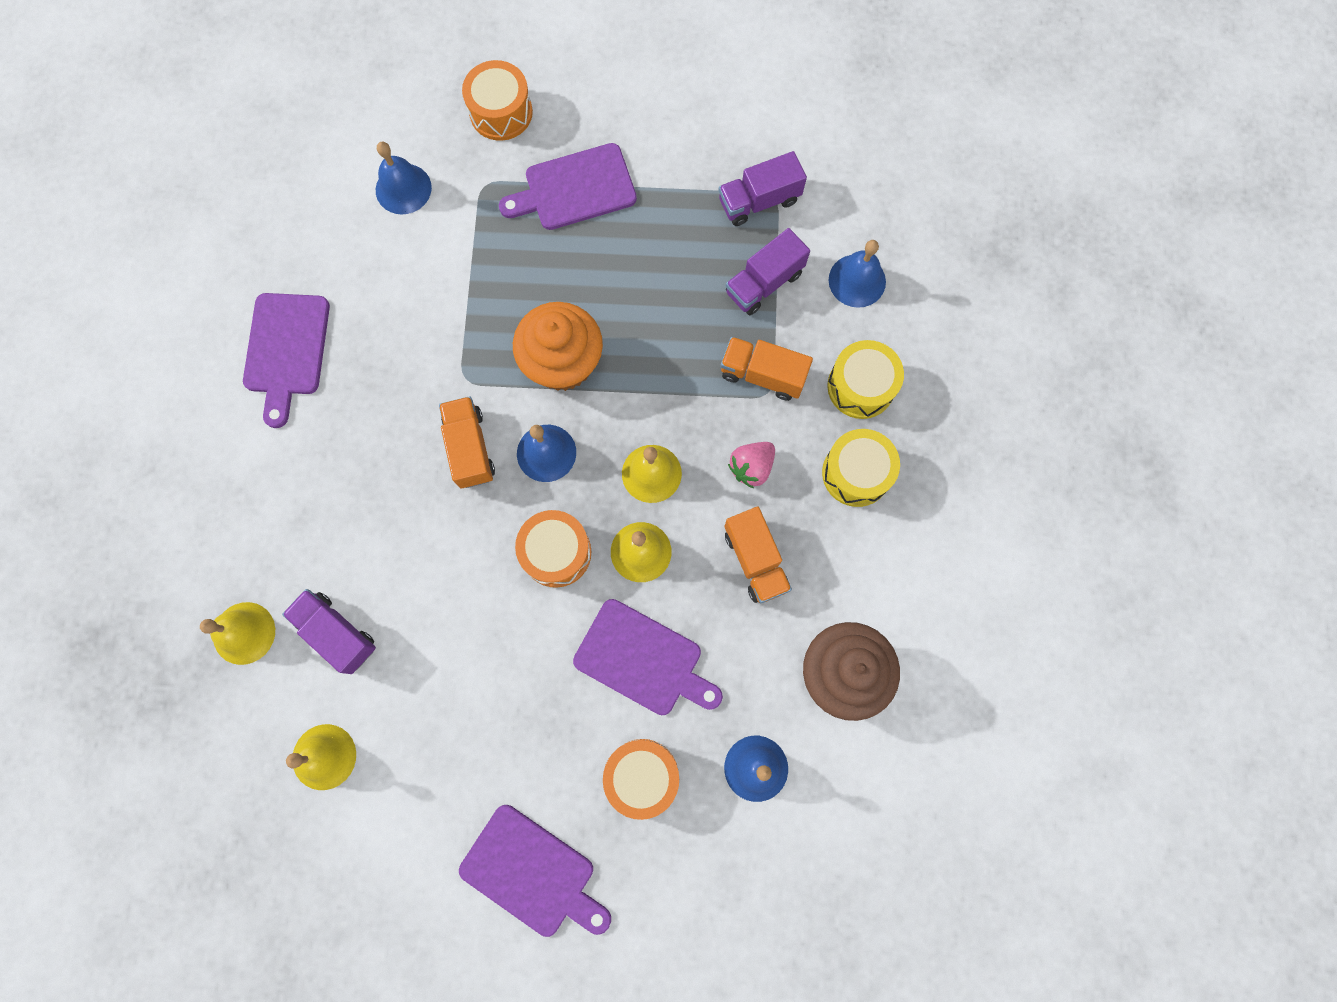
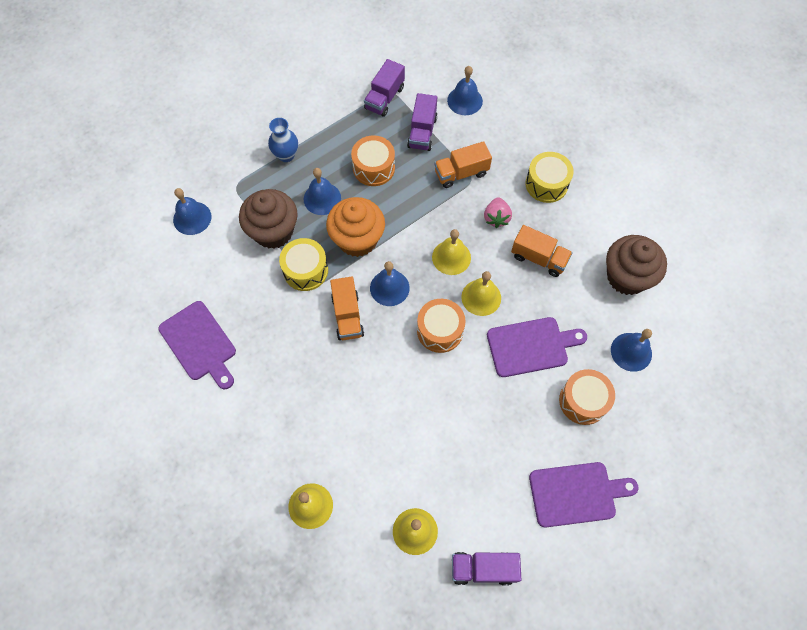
camera: 40 degrees left, 10 degrees down
purple truck [282,589,376,674] -> purple truck moved to [452,552,521,585]
orange truck [439,396,495,489] -> orange truck turned 135 degrees counterclockwise [330,276,364,340]
orange drum [462,60,533,141] -> orange drum moved to [351,135,395,186]
purple cutting board [499,143,637,230] -> blue vase [268,118,298,162]
yellow drum [827,340,904,419] -> yellow drum moved to [279,238,328,291]
none -> brown cupcake [239,189,298,249]
none -> blue bell [304,168,341,215]

